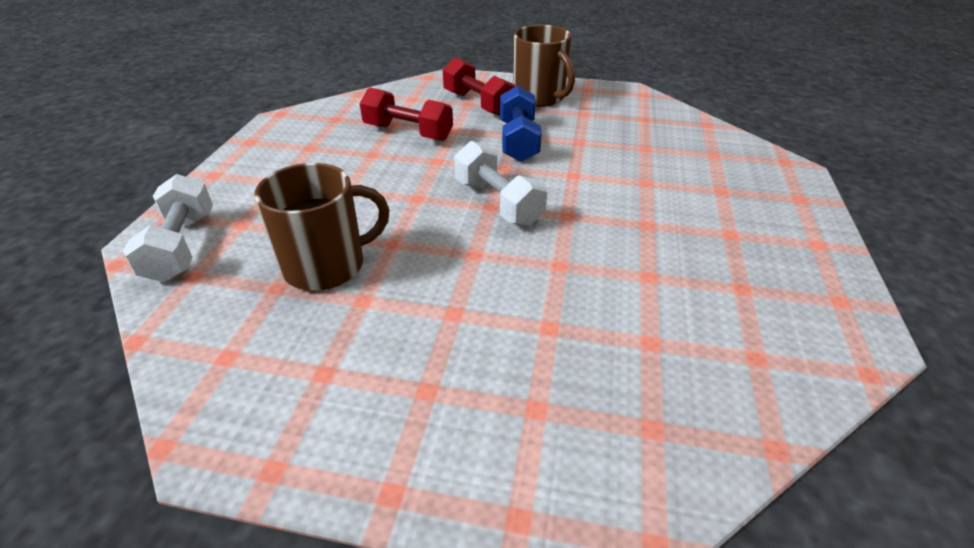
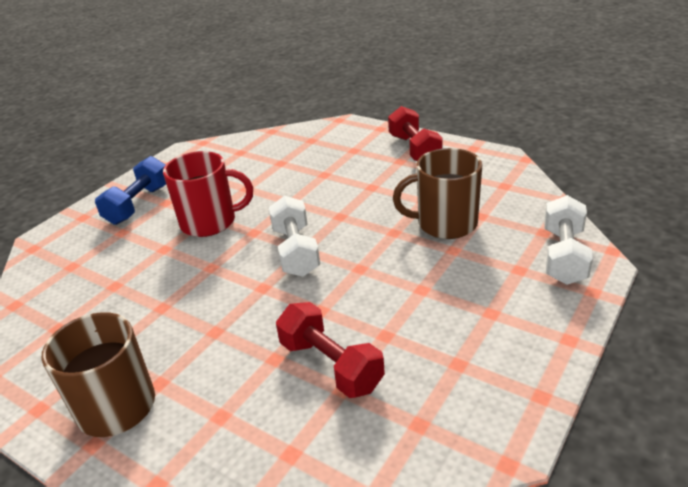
camera: 155 degrees left, 5 degrees down
red dumbbell [443,57,515,116] -> red dumbbell moved to [388,106,443,161]
blue dumbbell [500,86,542,162] -> blue dumbbell moved to [95,156,166,225]
none -> red mug [163,151,253,237]

